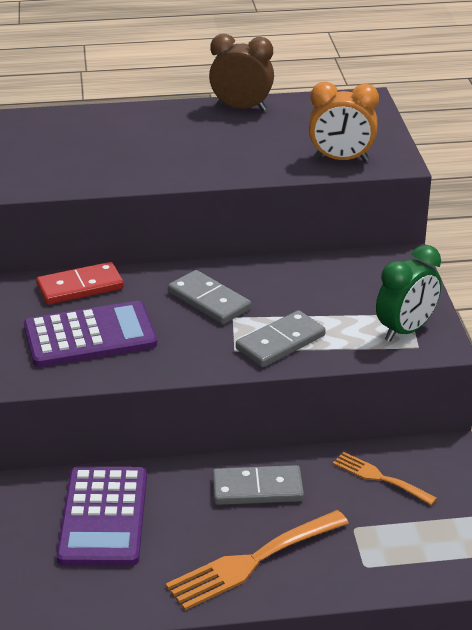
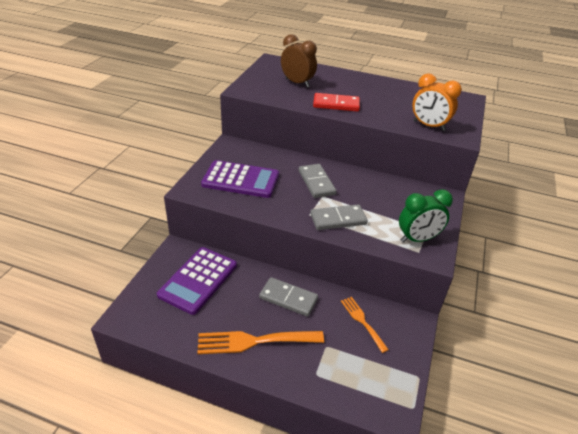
camera: 25 degrees right, 5 degrees up
red domino [36,262,124,305] -> red domino moved to [313,93,360,112]
brown clock [209,34,274,111] -> brown clock moved to [281,34,317,87]

